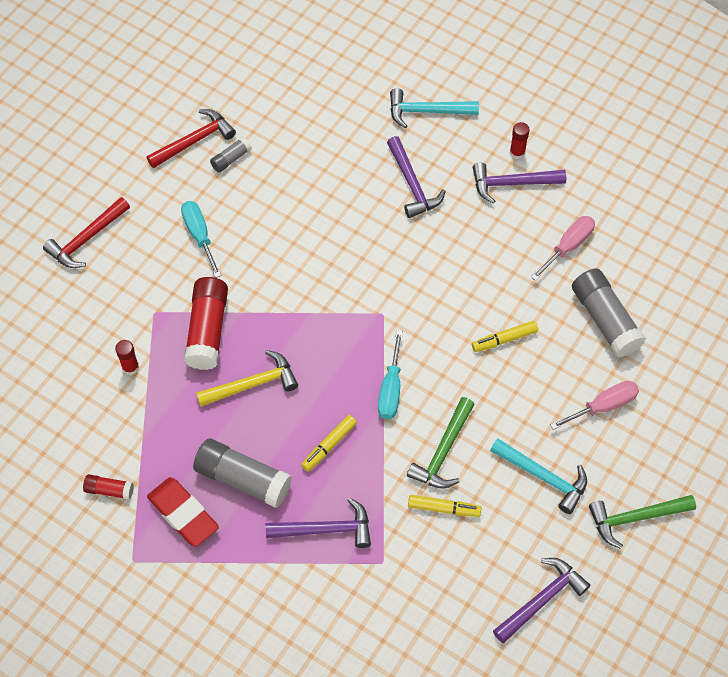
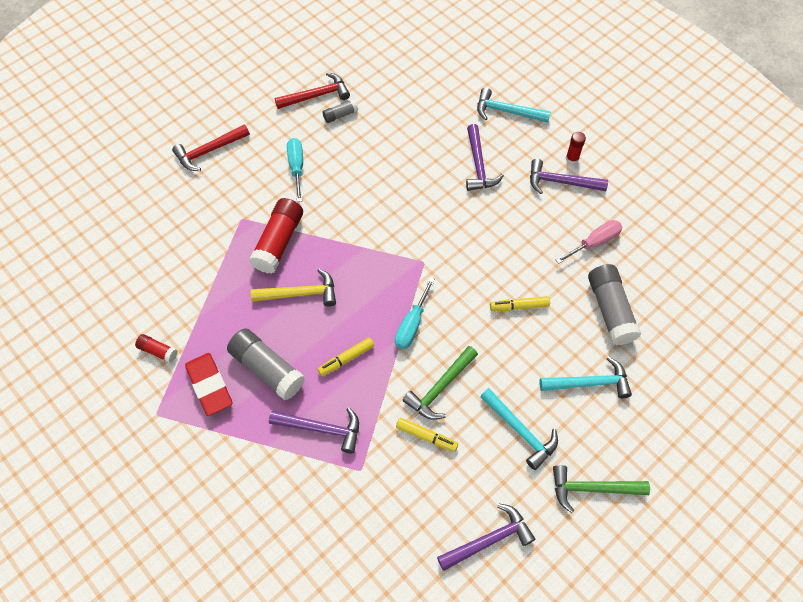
camera: 15 degrees right, 0 degrees up
red glue stick [115,340,139,375] -> none
pink screwdriver [550,381,639,430] -> turquoise hammer [539,356,632,398]

